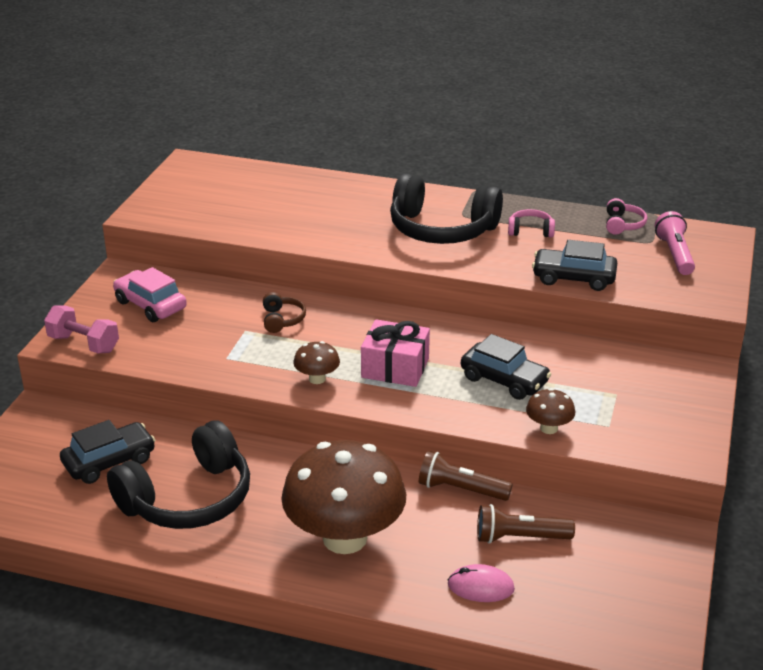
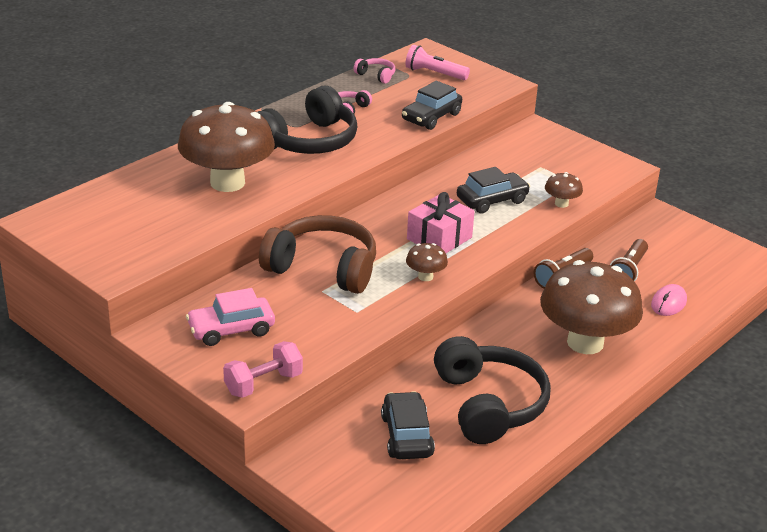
camera: 65 degrees left, 0 degrees up
brown headphones [263,292,306,333] -> brown headphones [259,215,376,294], size x2.33
none -> brown mushroom [178,102,275,192]

